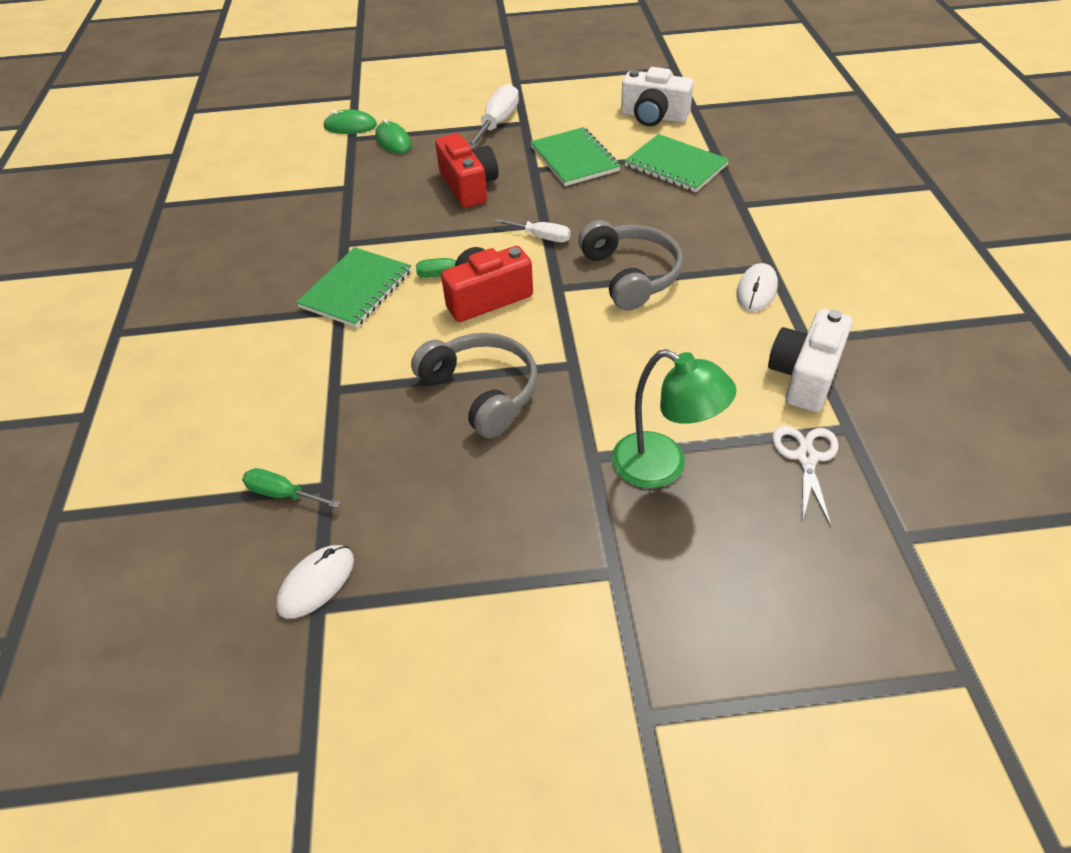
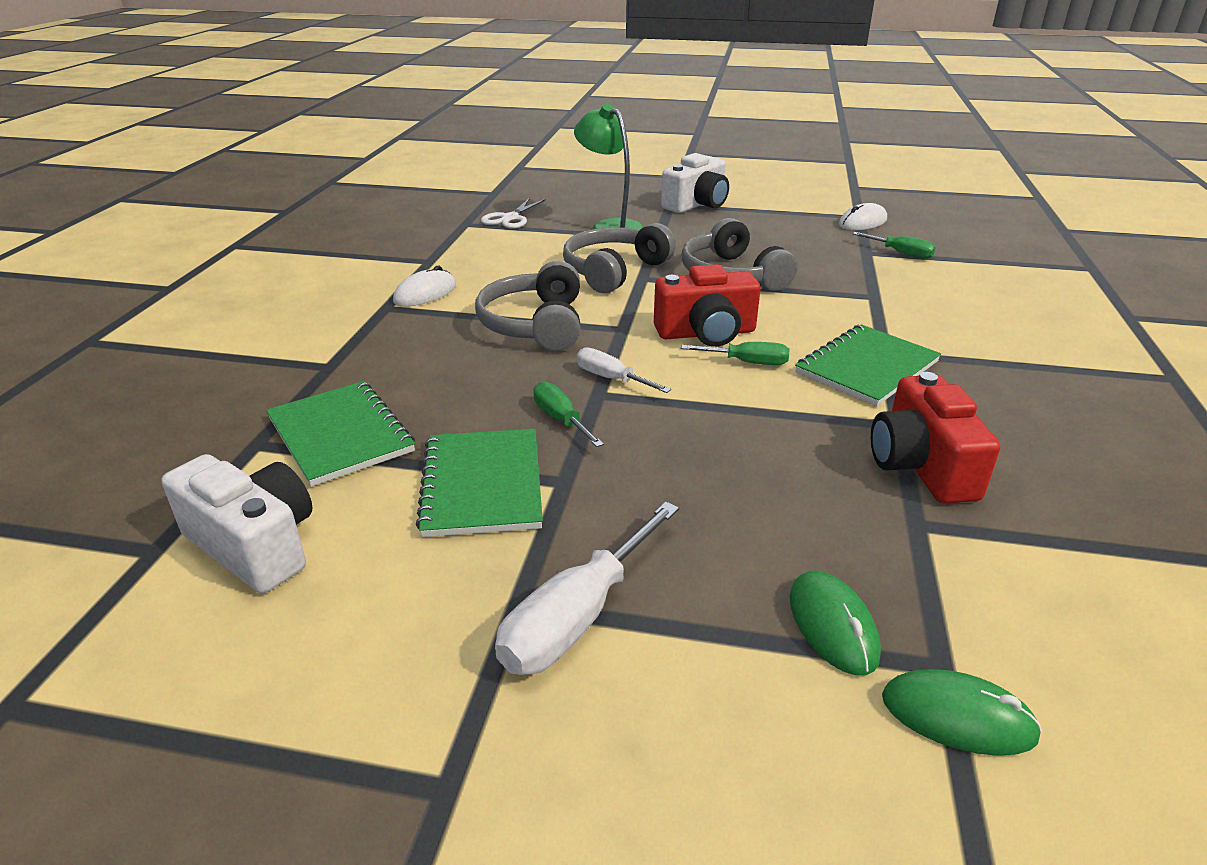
camera: 165 degrees left, 15 degrees down
red camera [435,133,498,208] -> red camera moved to [871,372,1000,503]
white camera [768,309,853,412] -> white camera moved to [661,153,729,213]
none -> green screwdriver [533,381,604,447]
none -> grey headphones [563,223,676,293]

